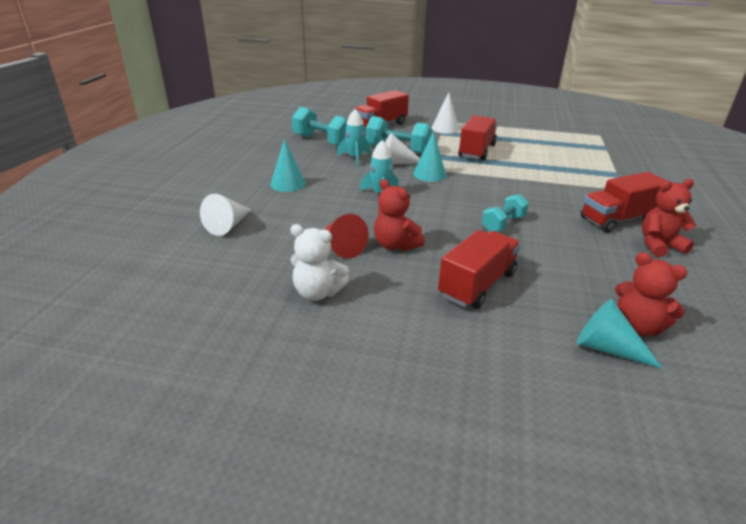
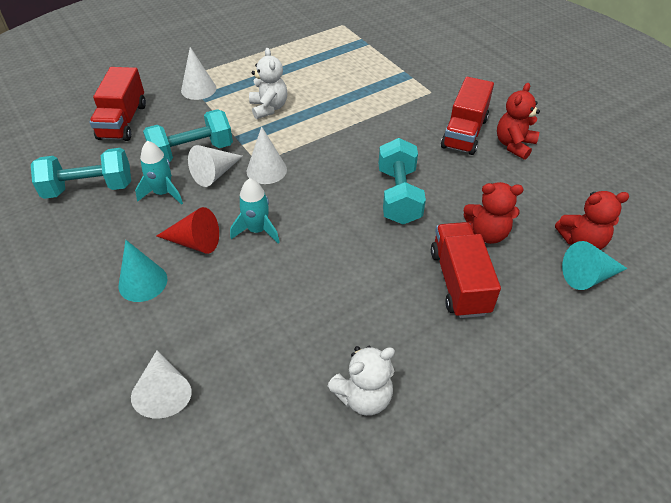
camera: 45 degrees left, 15 degrees up
red cone [323,214,369,259] -> red cone moved to [157,207,219,254]
red teddy bear [374,179,425,251] -> red teddy bear moved to [463,182,523,244]
turquoise cone [413,131,447,182] -> white cone [247,126,287,184]
red truck [458,115,497,161] -> white teddy bear [249,48,287,119]
turquoise dumbbell [482,194,529,232] -> turquoise dumbbell [379,138,426,225], size x1.57

